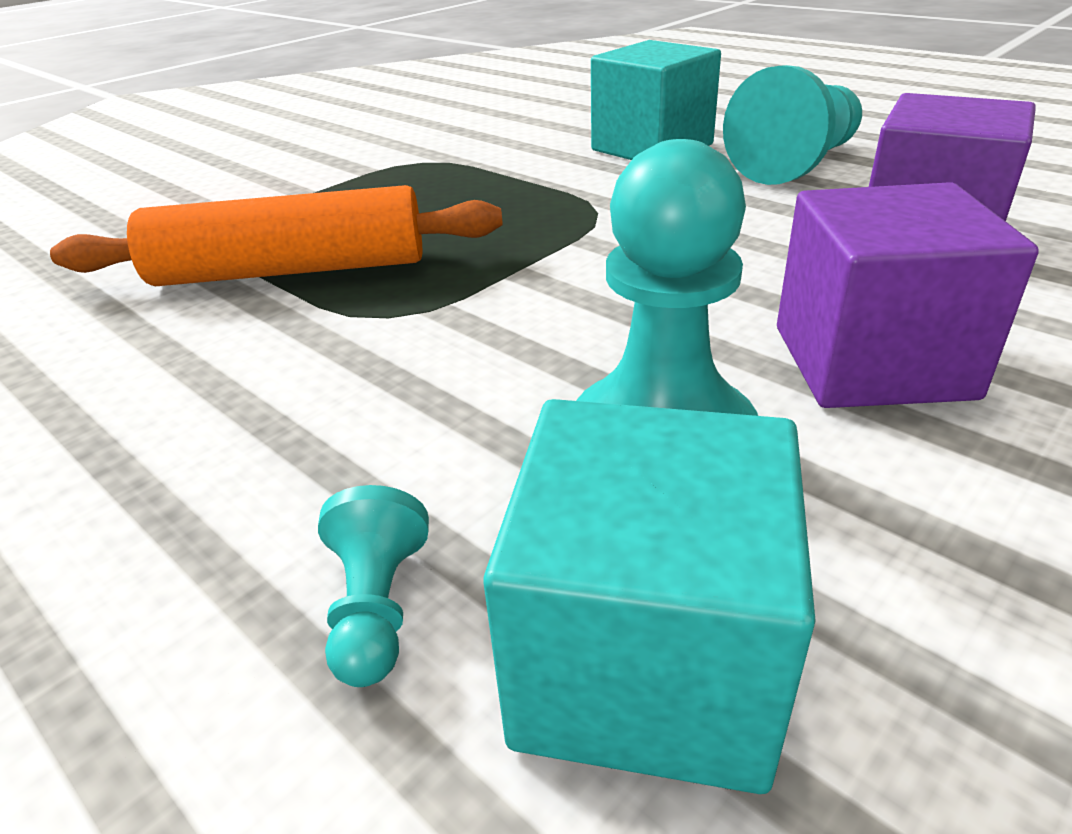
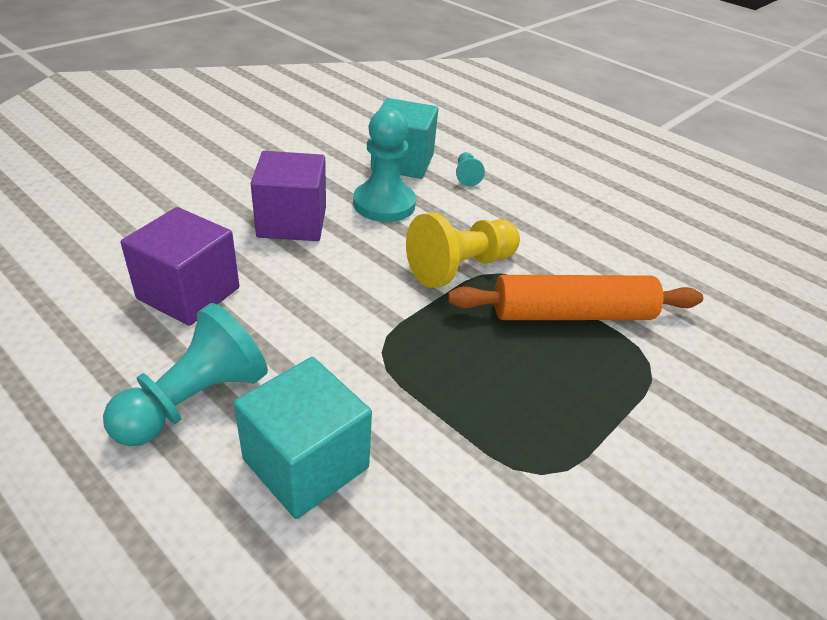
camera: 175 degrees right, 5 degrees up
none -> yellow pawn [406,213,520,288]

